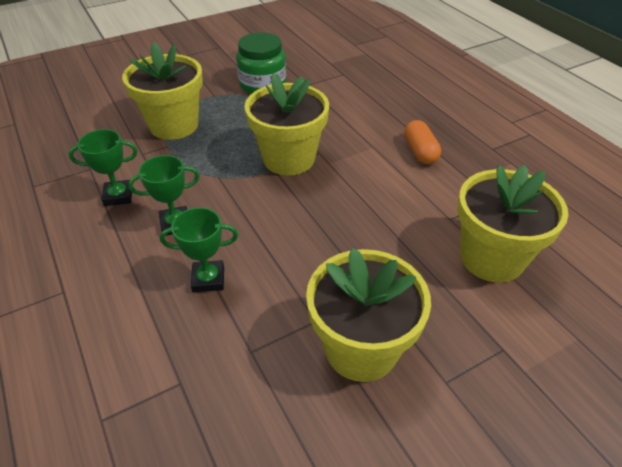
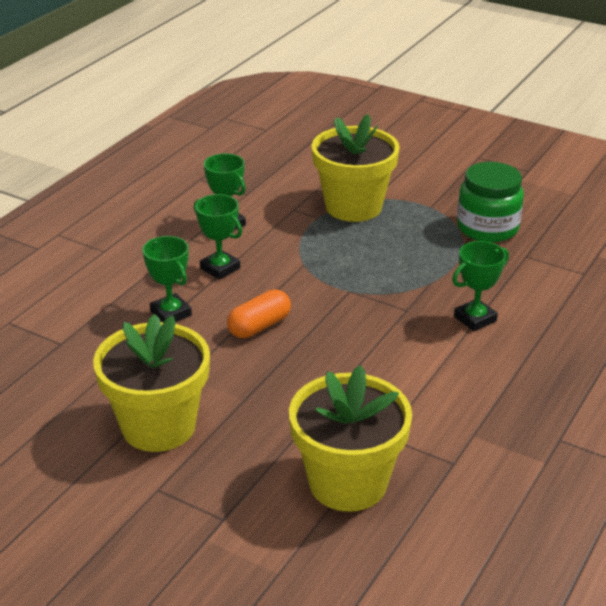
camera: 60 degrees right, 10 degrees down
yellow flower pot [245,73,329,176] -> none
orange capsule [404,120,441,164] -> orange capsule moved to [227,290,291,338]
none -> green trophy [452,241,509,331]

